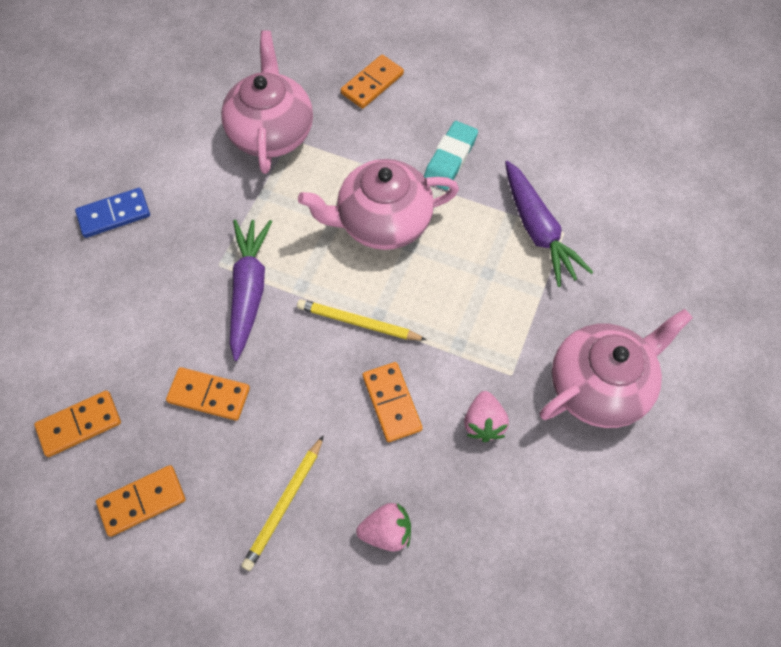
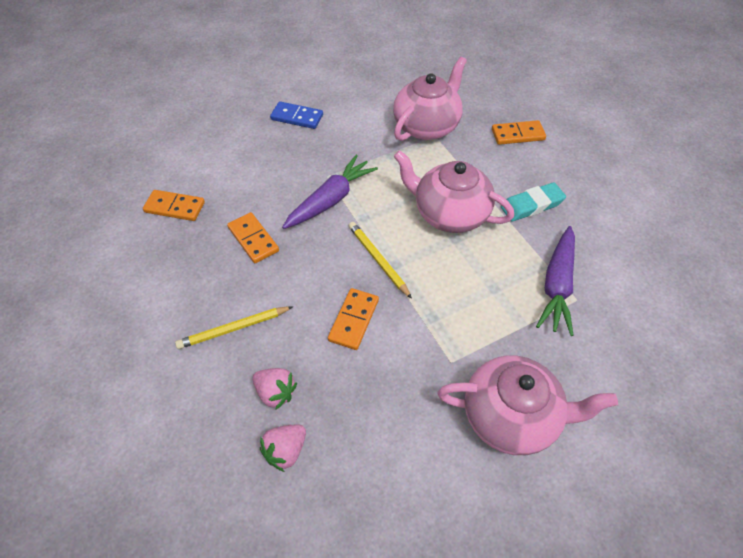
camera: 40 degrees right, 10 degrees down
orange domino [96,465,186,537] -> none
pink strawberry [464,391,509,442] -> pink strawberry moved to [260,424,306,472]

